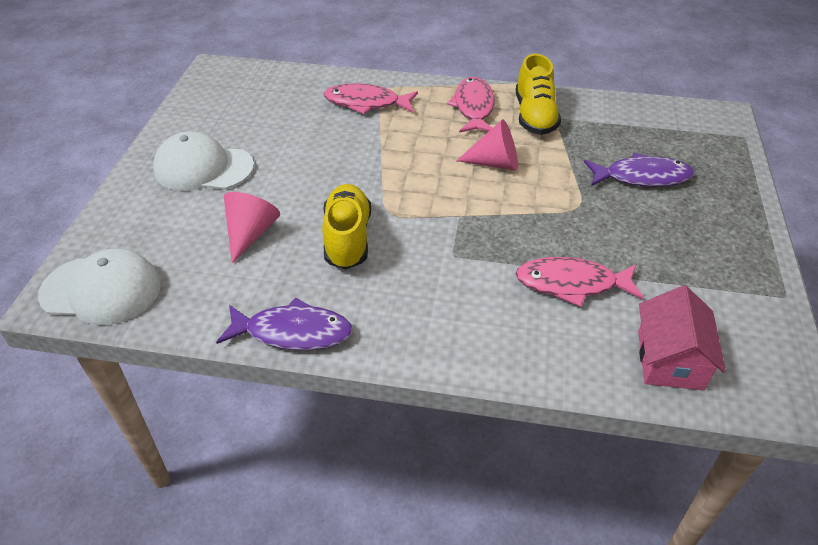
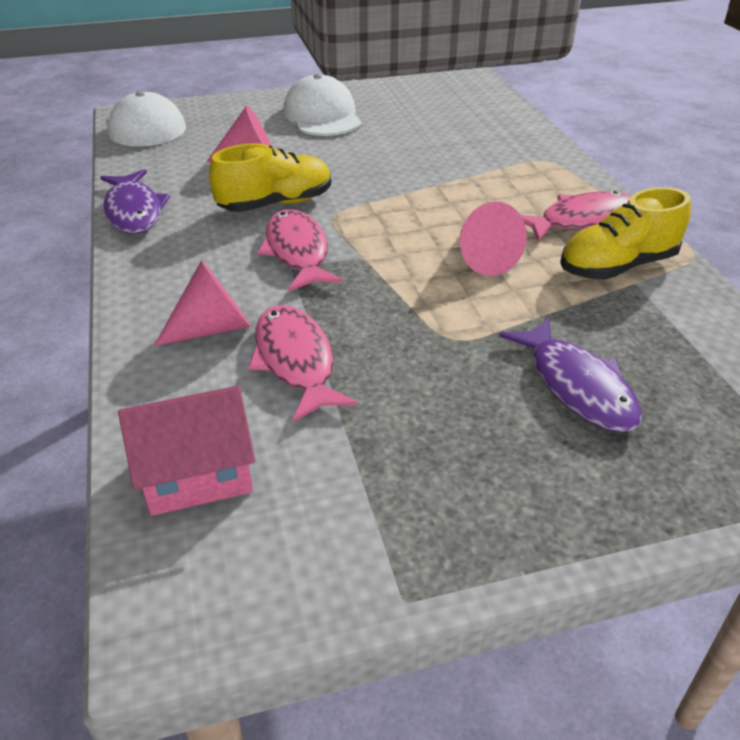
camera: 65 degrees right, 5 degrees down
pink fish [324,83,418,114] -> pink fish moved to [257,209,343,291]
none -> pink cone [154,260,251,346]

